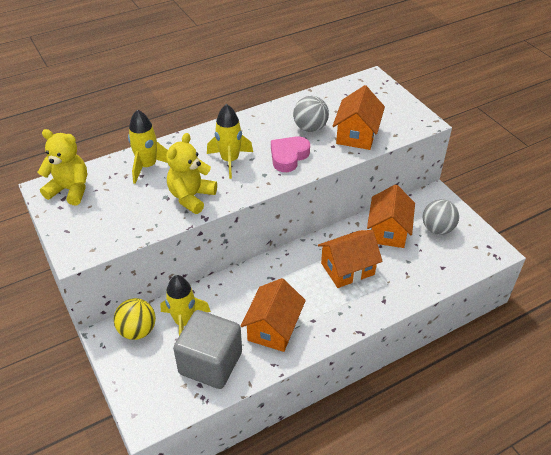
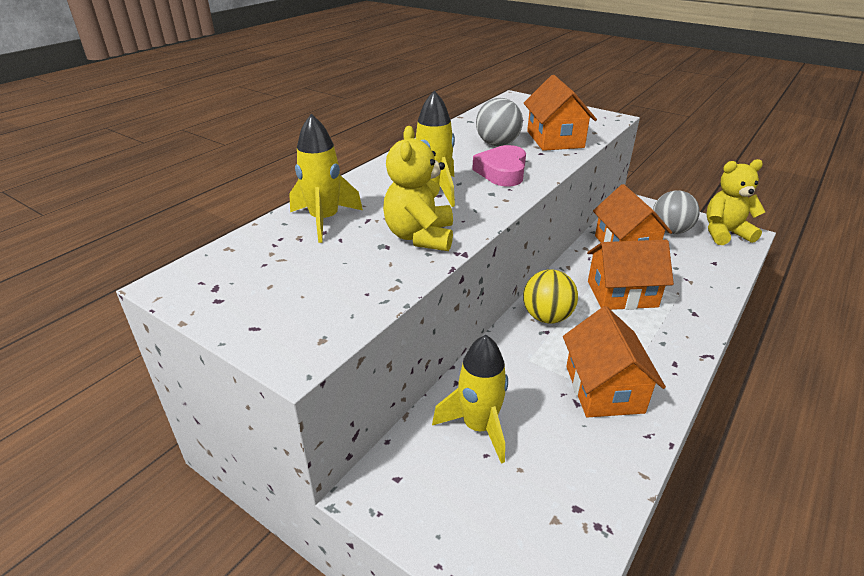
camera: 25 degrees left, 10 degrees down
yellow teddy bear [37,129,87,205] -> yellow teddy bear moved to [707,159,765,245]
yellow ball [114,298,156,340] -> yellow ball moved to [523,269,578,323]
grey cube [173,310,242,389] -> none
orange house [318,230,383,288] -> orange house turned 45 degrees clockwise [587,240,674,310]

